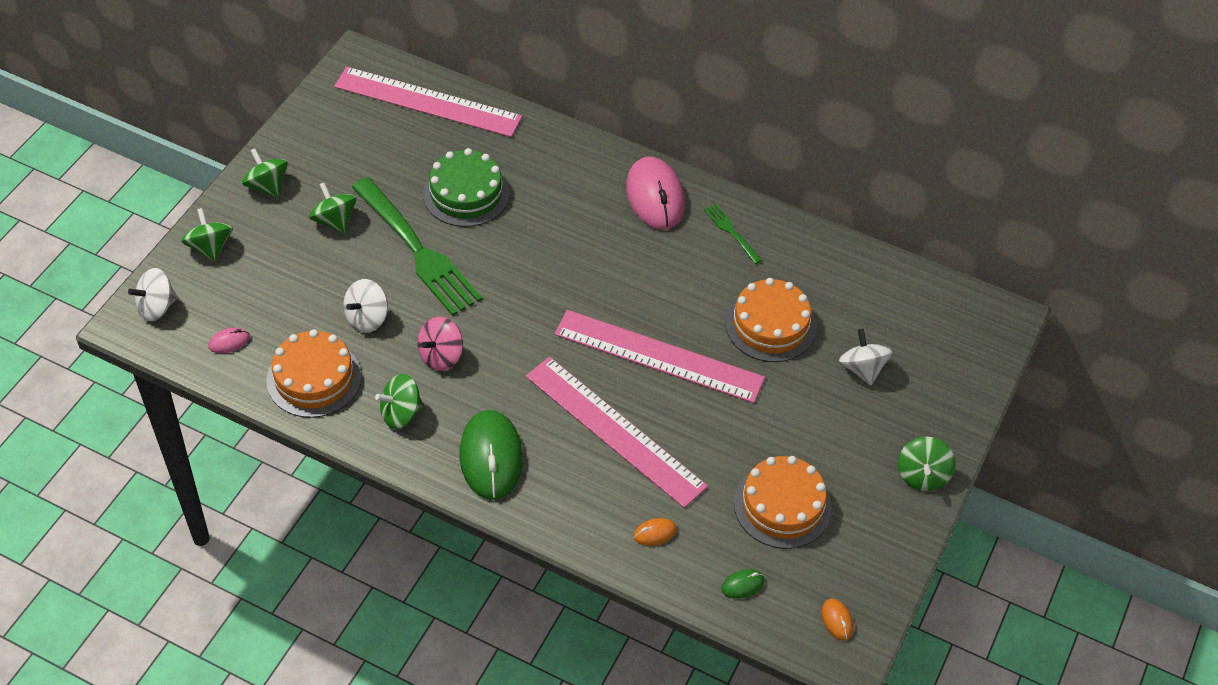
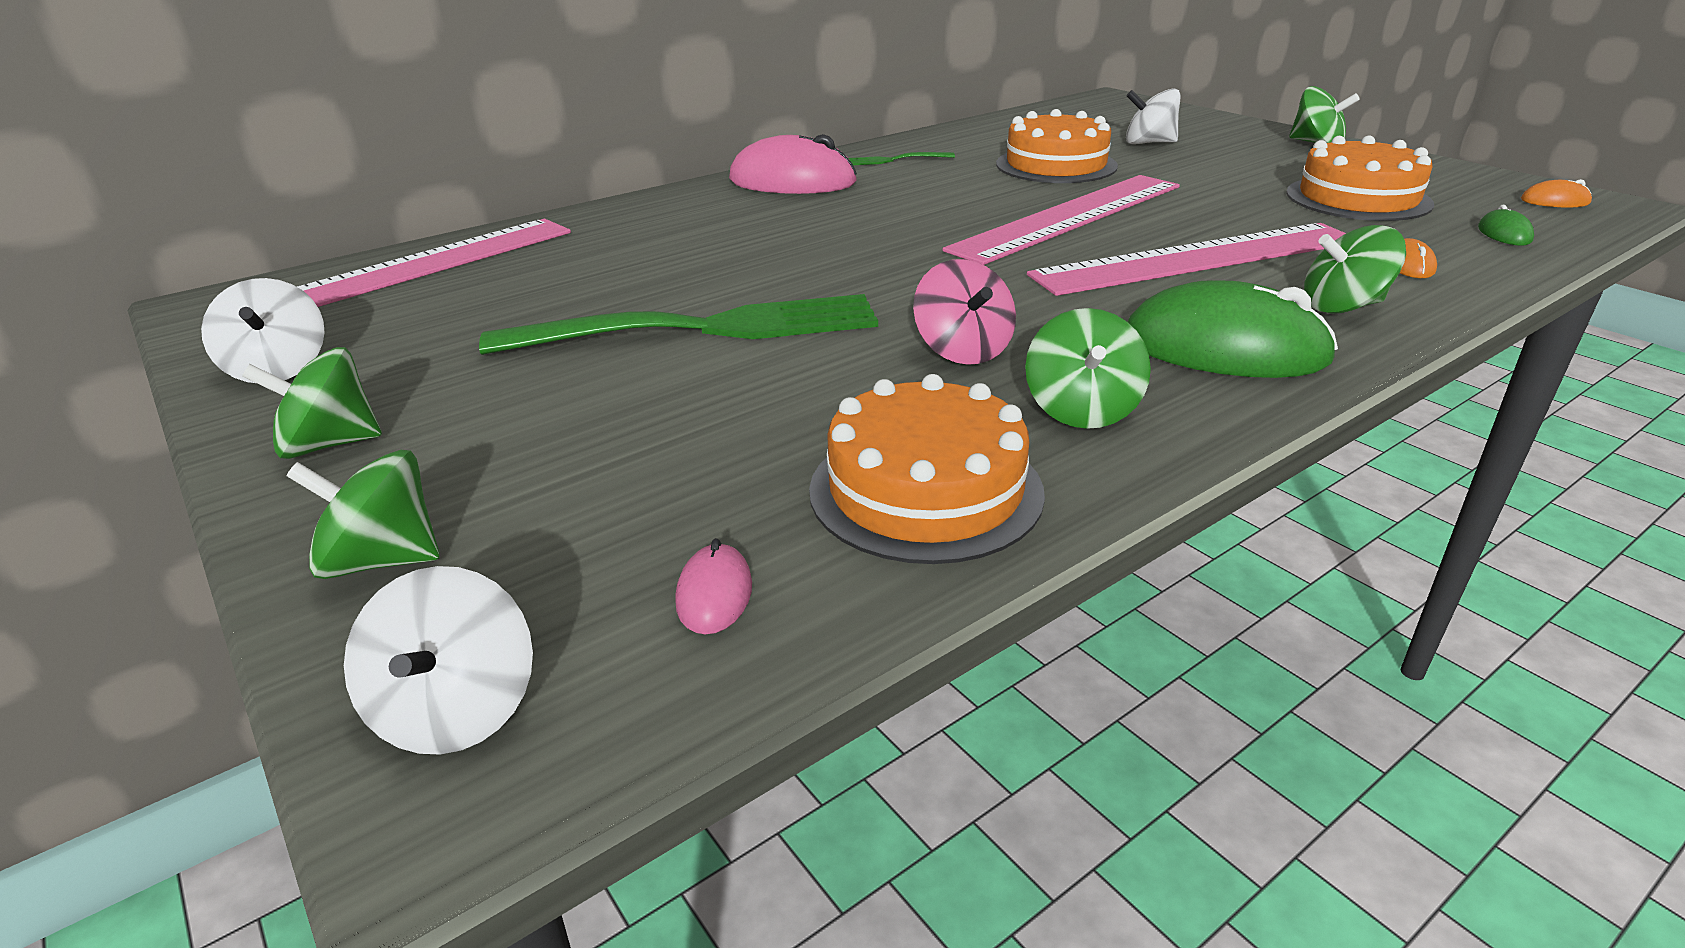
camera: 60 degrees left, 20 degrees down
green spinning top [309,182,357,234] -> green spinning top moved to [1304,225,1406,314]
white spinning top [343,279,388,332] -> white spinning top moved to [201,278,325,383]
green cake [423,148,509,227] -> none

